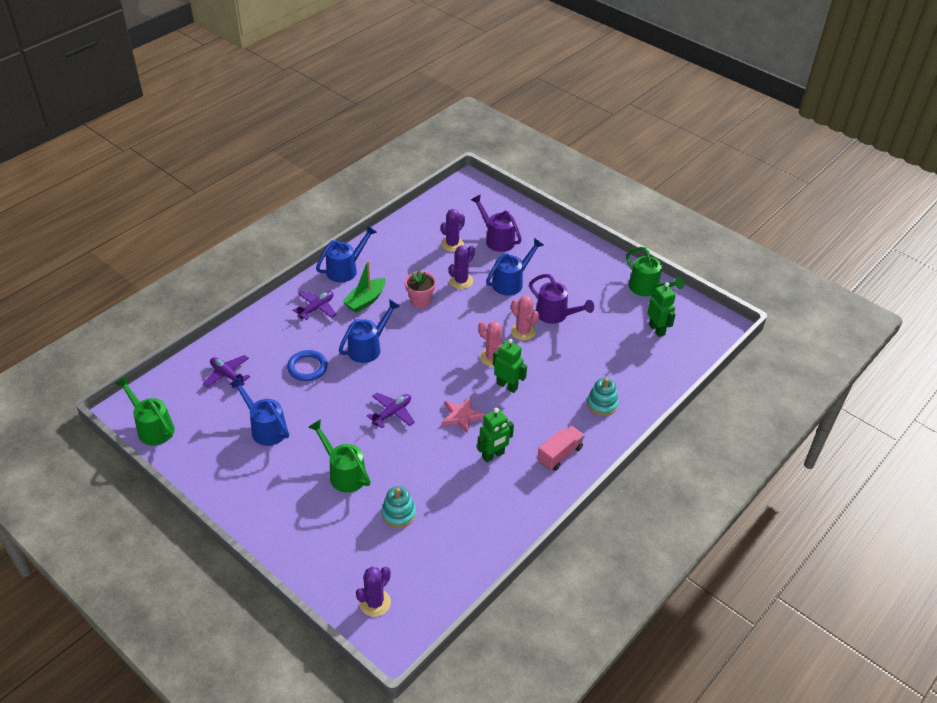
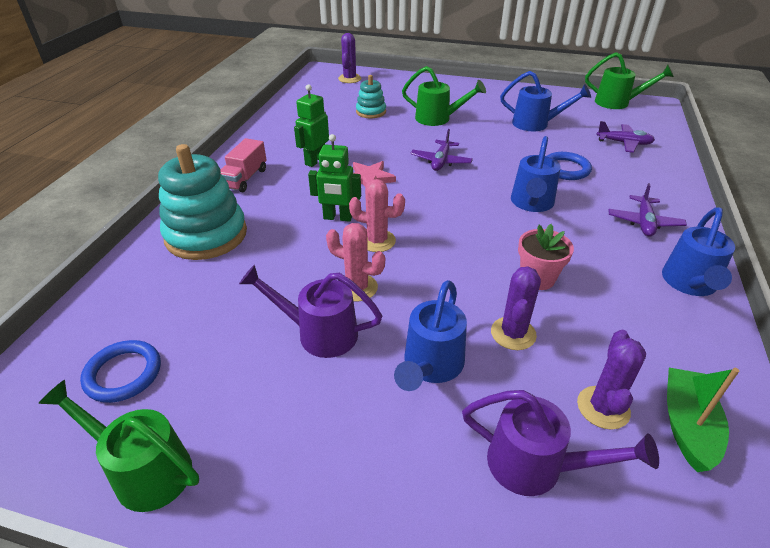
camera: 155 degrees right, 5 degrees down
green boat [342,260,385,313] -> green boat moved to [667,368,739,472]
turquoise stacking toy [587,378,619,416] -> turquoise stacking toy [158,144,247,260], size x1.89
green robot [647,282,676,337] -> blue ring [80,340,161,403]

